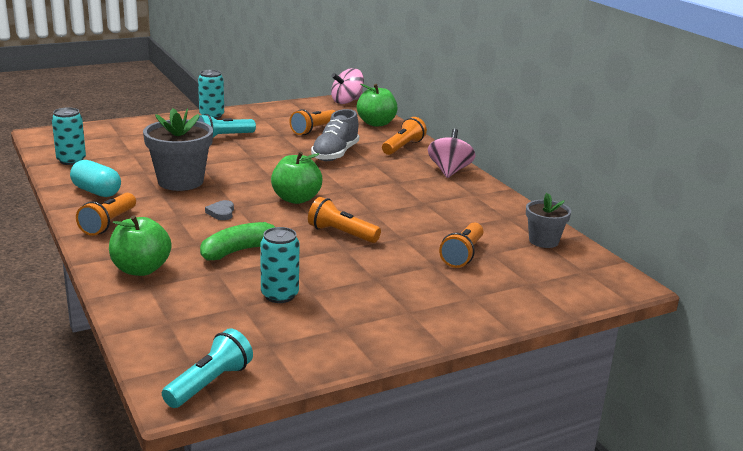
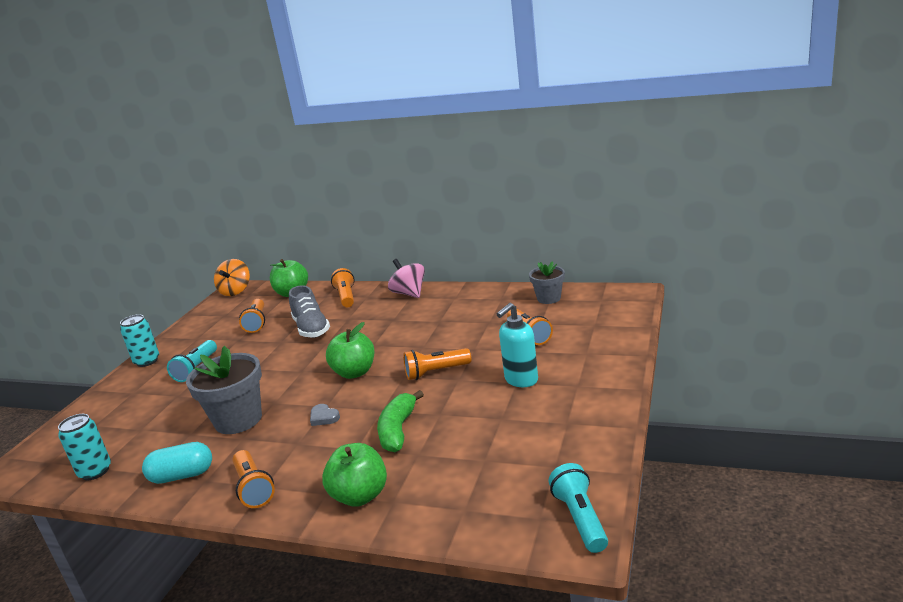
camera: 40 degrees left, 0 degrees up
turquoise can [260,227,300,303] -> none
pink spinning top [331,68,364,104] -> orange spinning top [214,259,250,296]
none -> turquoise soap dispenser [497,303,538,387]

